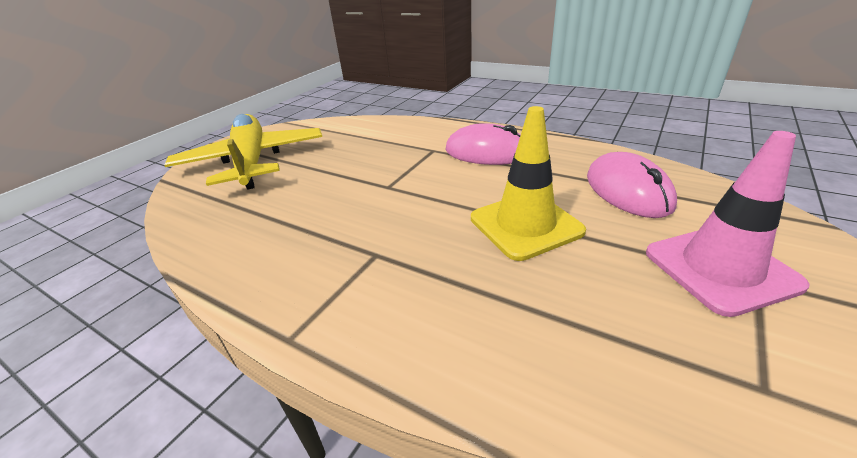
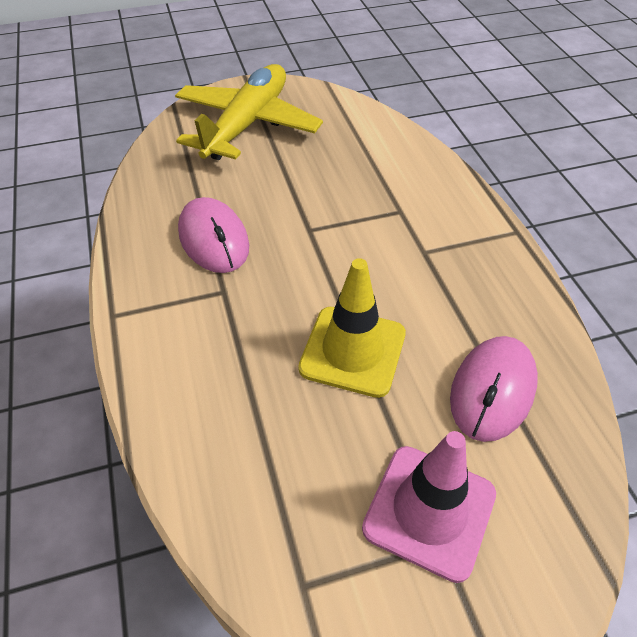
camera: 40 degrees right, 15 degrees up
pink mouse [445,123,521,165] -> pink mouse moved to [178,197,249,273]

